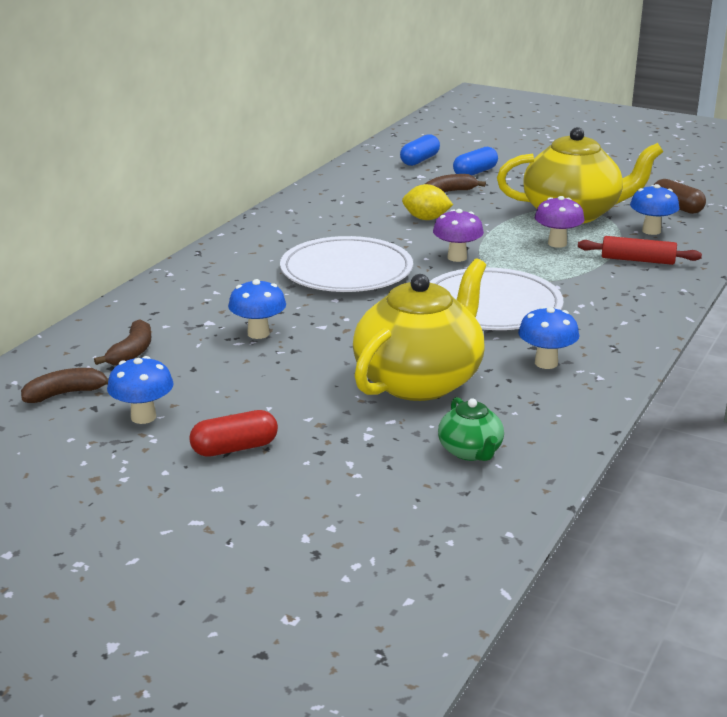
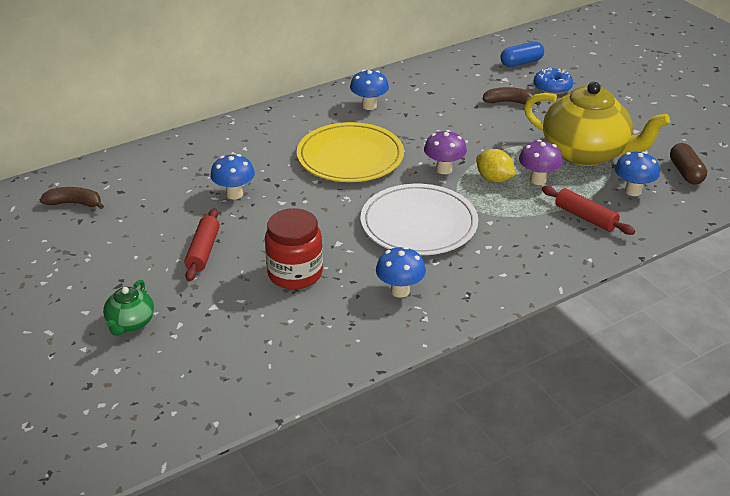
camera: 30 degrees right, 10 degrees up
brown banana [94,319,151,366] -> none
blue mushroom [107,356,174,424] -> blue mushroom moved to [350,70,389,110]
red capsule [189,410,278,457] -> none
white plate [280,236,413,292] -> yellow plate [297,122,404,182]
yellow teapot [353,259,486,401] -> red jar [265,208,323,289]
yellow lemon [402,184,453,220] -> yellow lemon moved to [476,149,515,182]
green teapot [438,397,504,461] -> green teapot moved to [103,280,154,336]
blue capsule [453,147,498,175] -> blue donut [534,68,573,95]
none -> red rolling pin [184,208,220,282]

